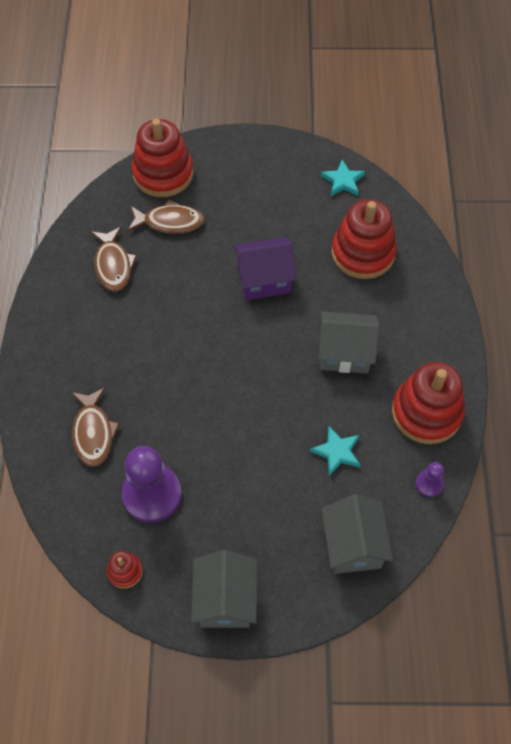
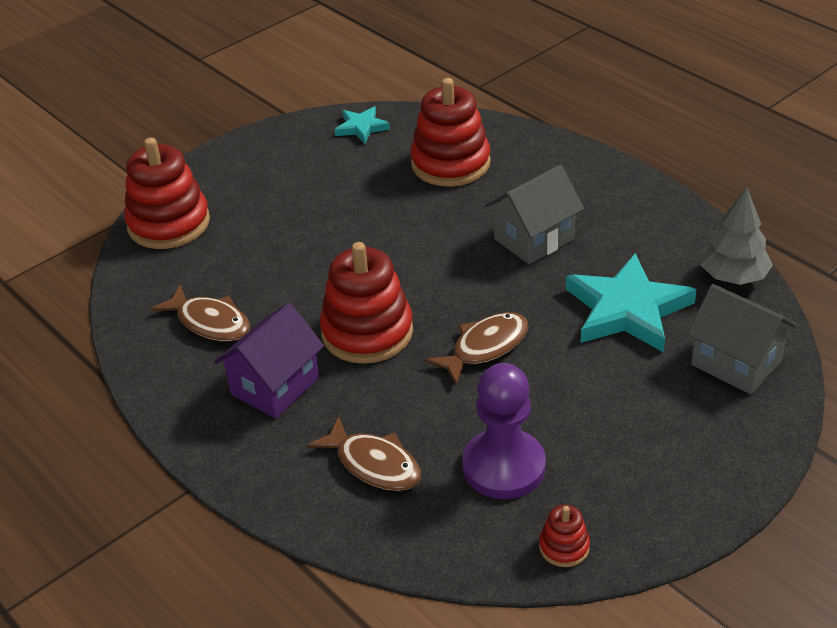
camera: 40 degrees left, 20 degrees down
brown fish [128,199,204,234] -> brown fish moved to [425,312,528,385]
grey house [191,550,257,628] -> none
purple house [233,237,296,300] -> purple house moved to [215,303,324,418]
turquoise star [310,426,360,476] -> turquoise star [566,253,697,353], size x1.96
red stacking toy [392,362,465,444] -> red stacking toy moved to [320,242,413,364]
purple pawn [415,462,444,497] -> grey tree [700,188,773,285]

